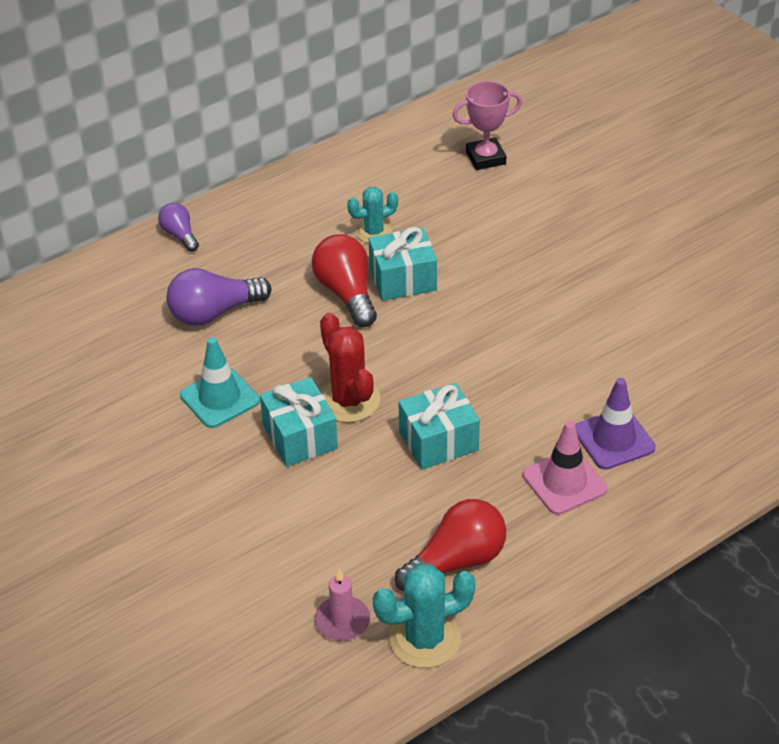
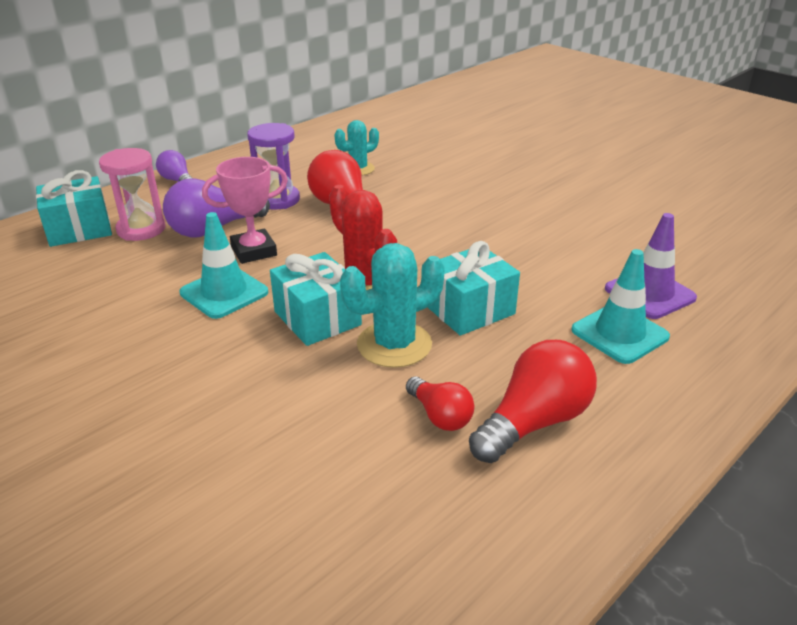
camera: 10 degrees left, 10 degrees down
pink candle [314,568,370,641] -> none
turquoise gift [369,227,437,301] -> turquoise gift moved to [36,170,112,247]
turquoise cactus [373,564,476,668] -> turquoise cactus moved to [340,243,445,368]
pink trophy [452,81,522,170] -> pink trophy moved to [202,157,288,264]
pink traffic cone [523,421,608,515] -> turquoise traffic cone [572,249,670,364]
none -> pink hourglass [99,148,165,241]
none -> purple hourglass [247,123,300,210]
none -> red light bulb [406,376,474,431]

